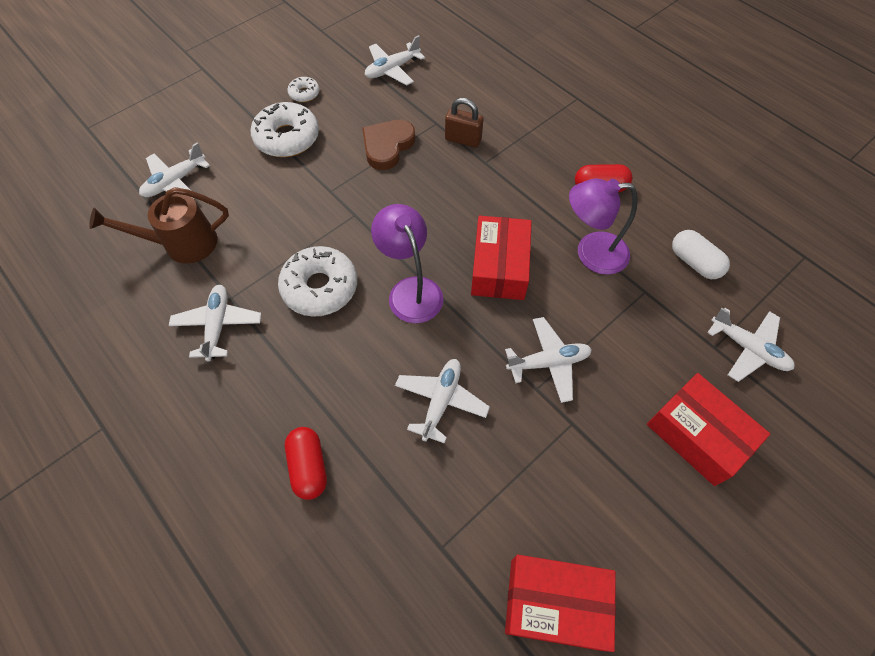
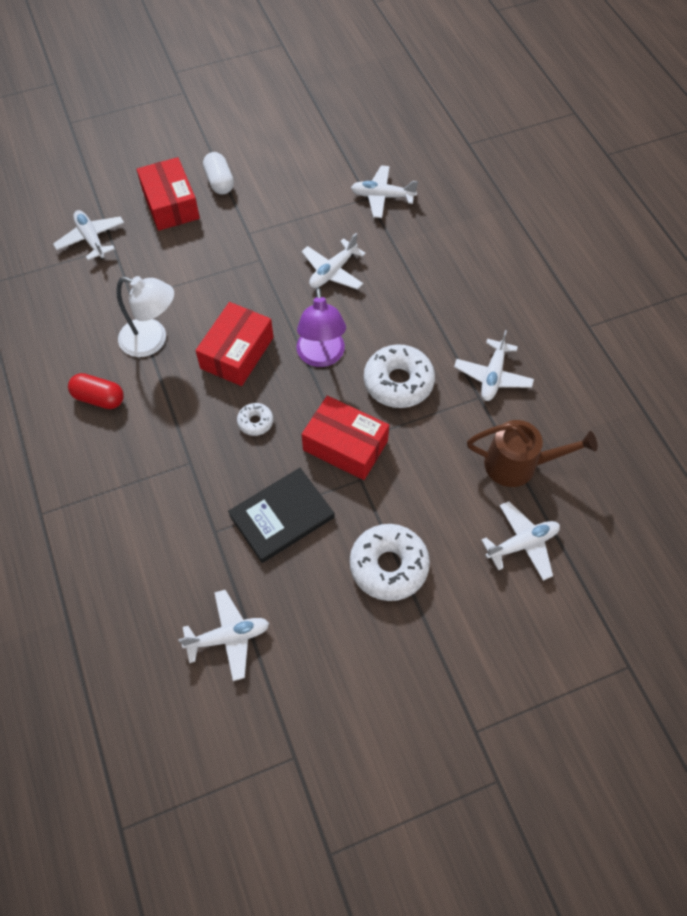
camera: 160 degrees left, 0 degrees up
red capsule [285,427,327,500] -> none
white donut [288,77,319,102] -> white donut moved to [237,403,273,436]
brown heart [362,120,415,170] -> black book [228,468,334,563]
brown padlock [445,98,483,148] -> none
white plane [505,317,592,403] -> white plane moved to [351,165,418,218]
red box [505,555,616,652] -> red box moved to [302,396,389,480]
purple lamp [569,179,638,275] -> white lamp [117,276,174,357]
white capsule [672,230,730,279] -> white capsule moved to [203,152,234,194]

